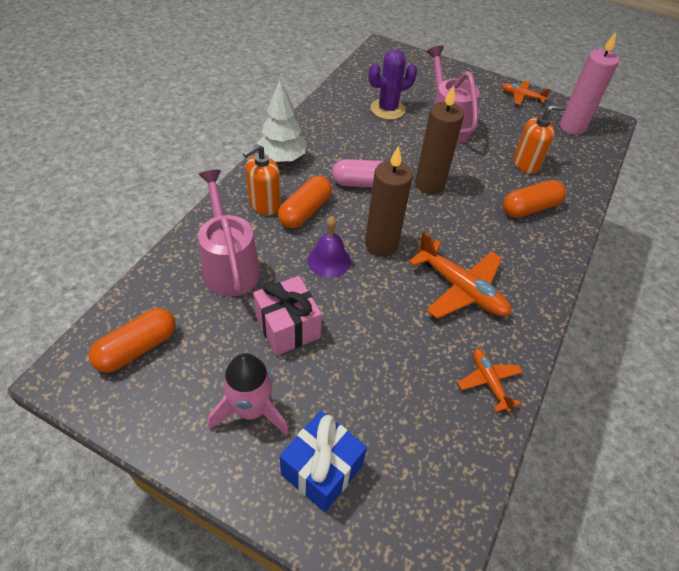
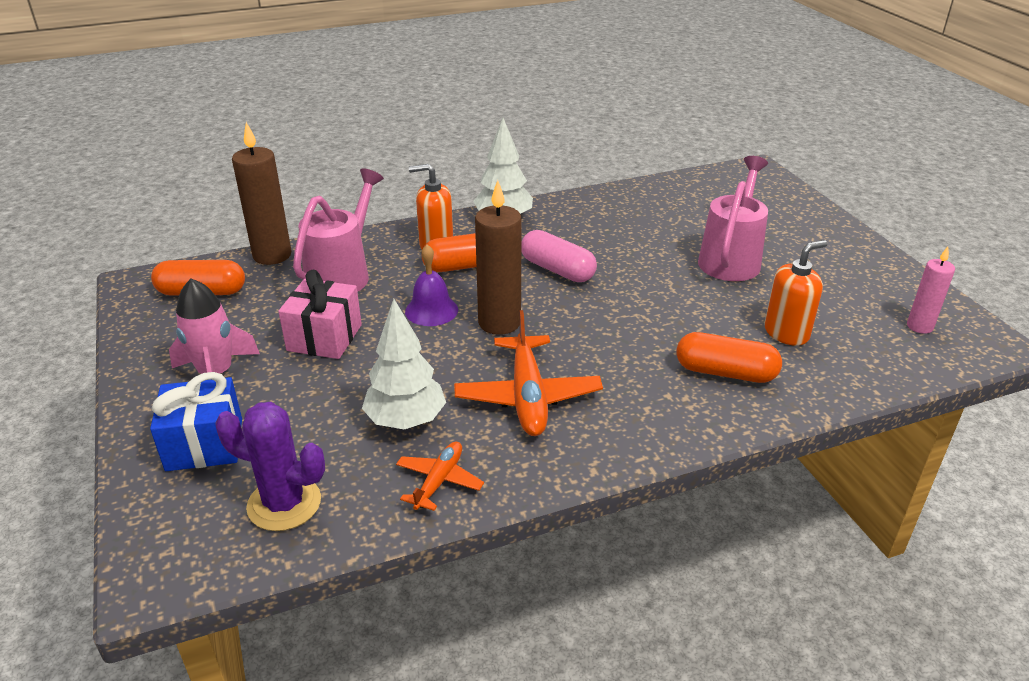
camera: 45 degrees right, 15 degrees down
purple cactus [368,49,417,120] -> purple cactus moved to [215,402,325,531]
brown candle [415,85,464,194] -> brown candle moved to [232,122,291,265]
orange plane [502,81,551,105] -> none
orange soap dispenser [513,105,566,174] -> orange soap dispenser turned 60 degrees counterclockwise [764,240,827,346]
pink candle [560,32,619,135] -> pink candle [907,247,955,334], size x0.59
none -> white tree [362,299,446,429]

